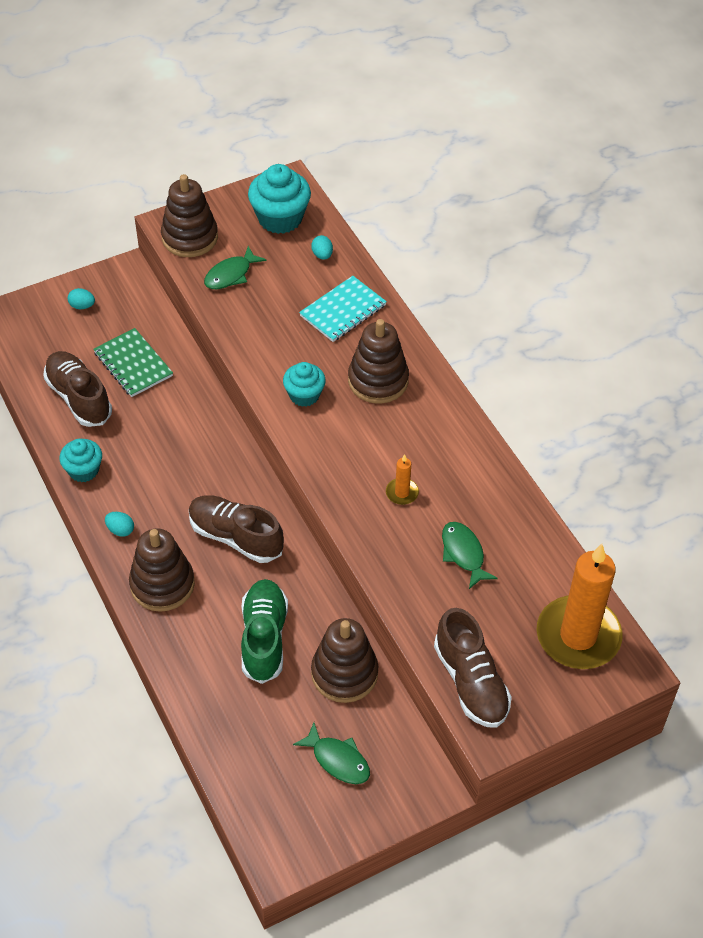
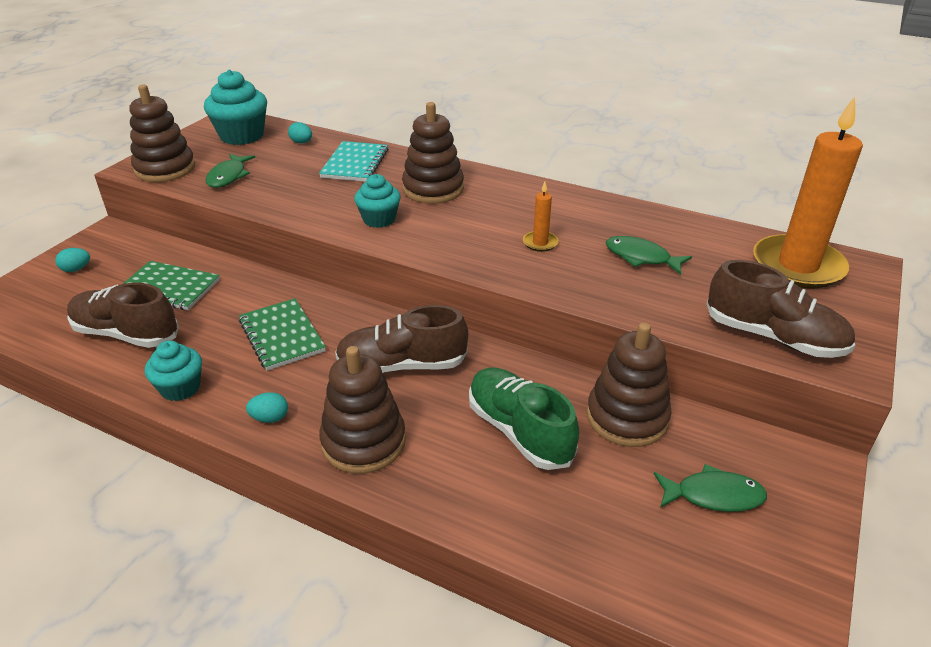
camera: 35 degrees left, 15 degrees down
none -> green notebook [239,298,326,371]

